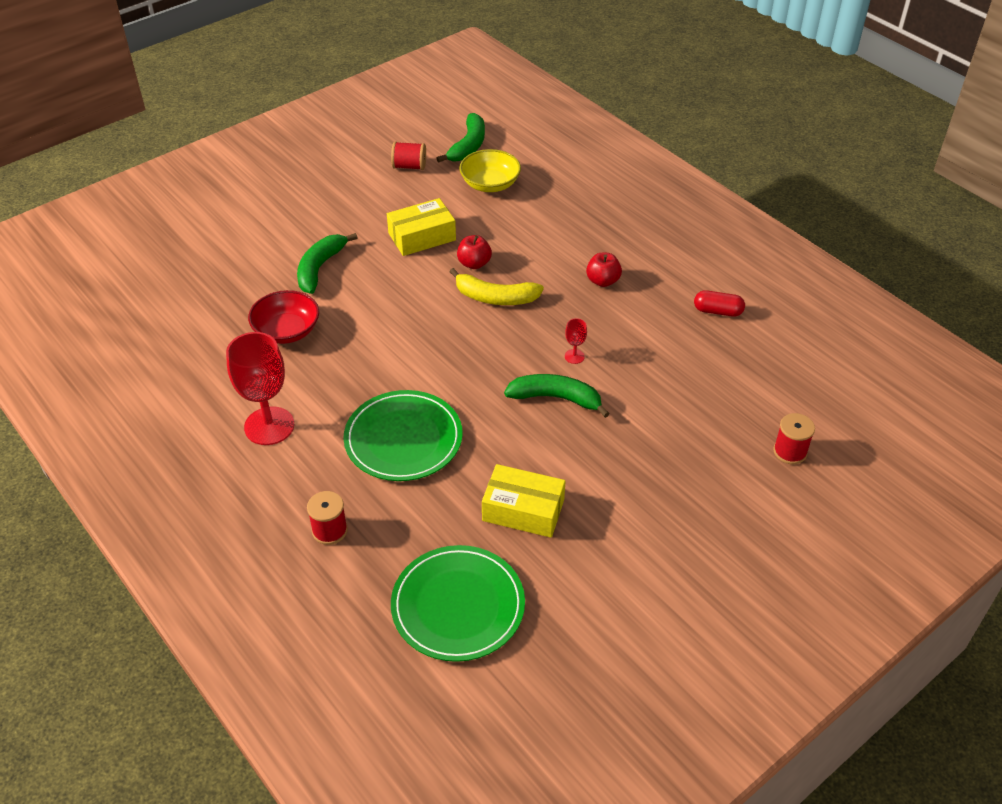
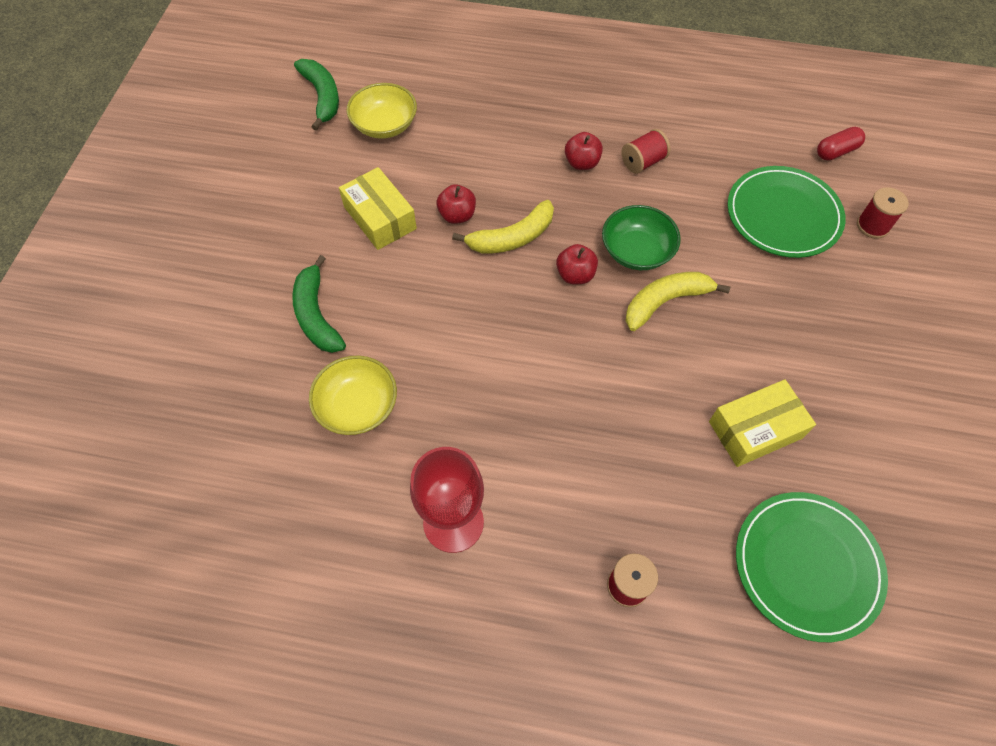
camera: 40 degrees left, 15 degrees up
red bowl [248,290,319,344] -> yellow bowl [309,355,397,435]
green plate [344,390,463,481] -> green plate moved to [727,166,846,258]
yellow box [387,198,456,256] -> yellow box turned 60 degrees counterclockwise [339,167,417,250]
red spool [391,142,426,170] -> red spool moved to [621,129,670,174]
green banana [504,374,610,418] -> yellow banana [626,272,730,331]
red goblet [565,318,587,364] -> green bowl [602,205,681,270]
red capsule [694,290,745,317] -> red capsule moved to [817,127,865,160]
none -> red apple [556,244,598,284]

